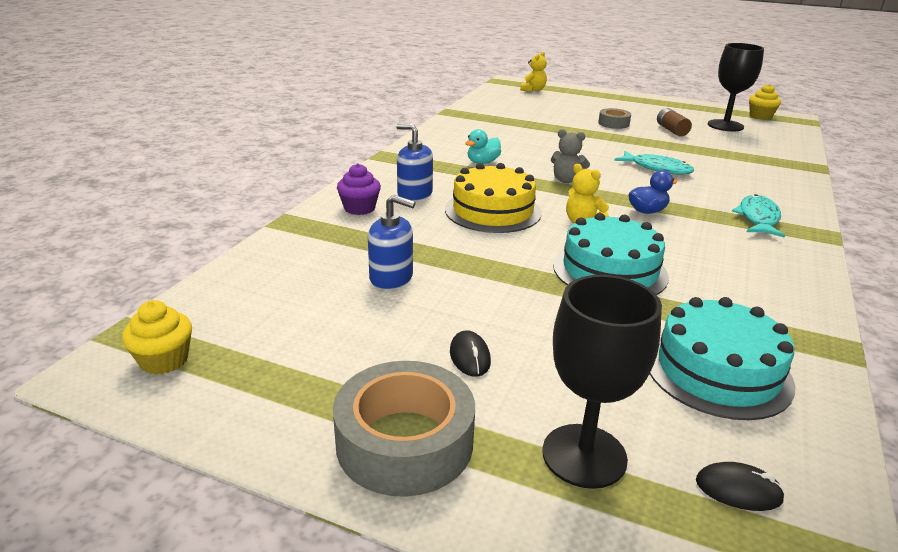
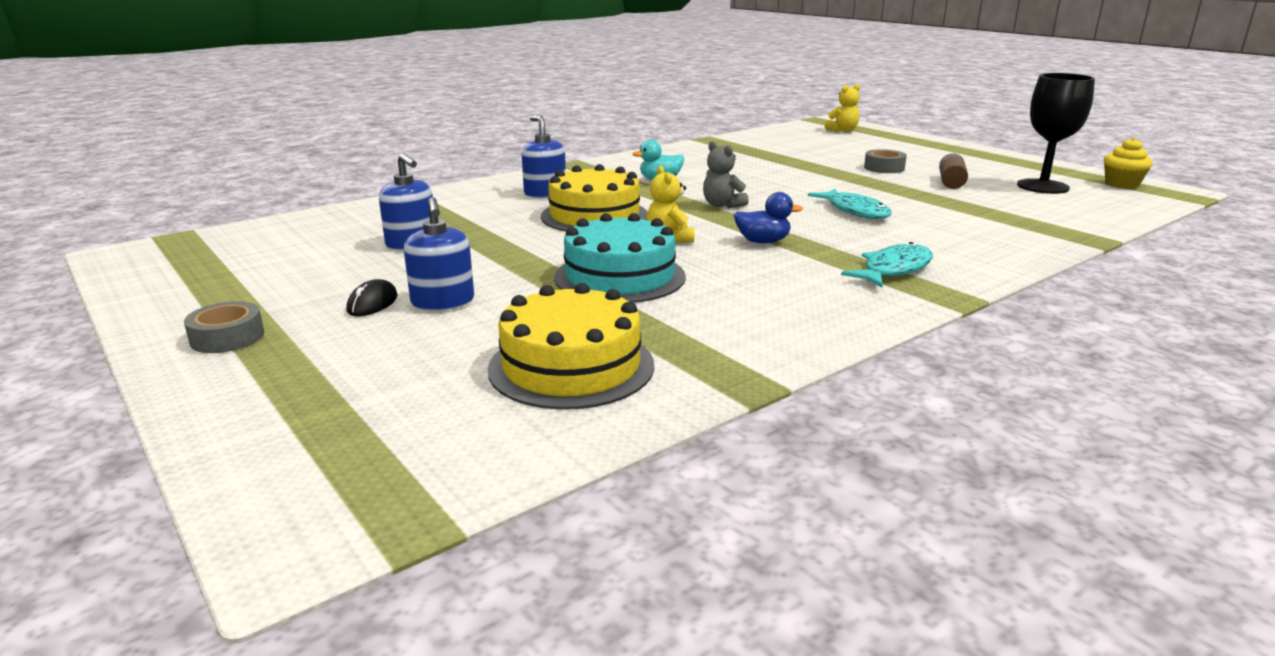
camera: 30 degrees right, 5 degrees down
yellow cupcake [122,300,192,375] -> none
grey tape [333,361,475,497] -> grey tape [184,301,264,353], size x0.53
purple cupcake [337,164,381,215] -> none
black goblet [542,275,662,489] -> none
turquoise cake [650,297,795,420] -> yellow cake [488,283,654,410]
black mouse [696,462,785,511] -> none
none -> blue soap dispenser [404,197,474,311]

